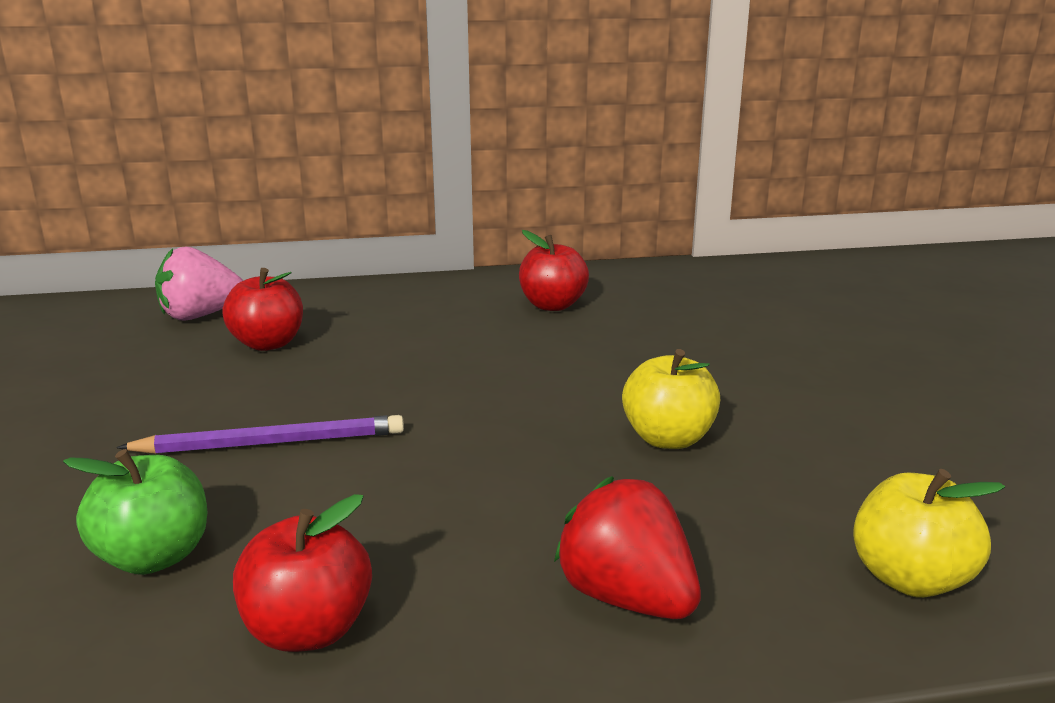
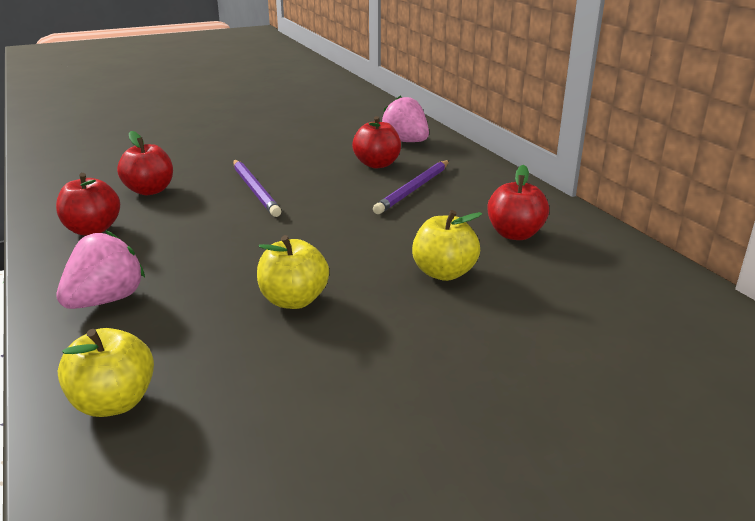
camera: 75 degrees right, 5 degrees up
green apple [63,449,208,575] -> red apple [117,131,173,195]
red strawberry [554,476,701,619] -> pink strawberry [56,231,145,309]
none -> purple pencil [373,160,449,214]
none -> yellow apple [412,210,482,281]

